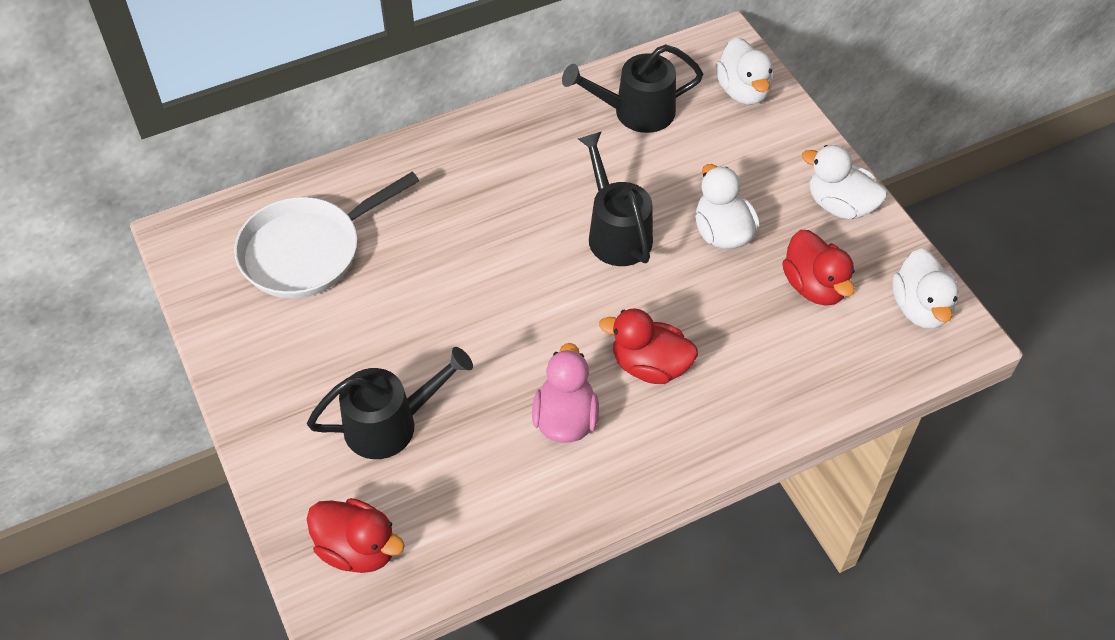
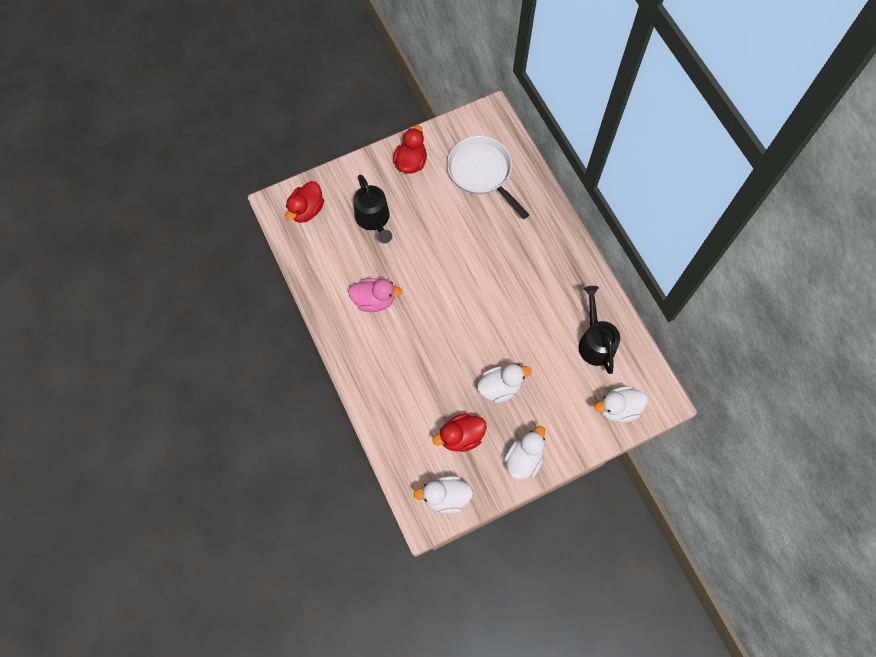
camera: 90 degrees right, 15 degrees up
black watering can [578,131,653,266] -> none
red duck [599,308,698,384] -> red duck moved to [393,125,427,174]

